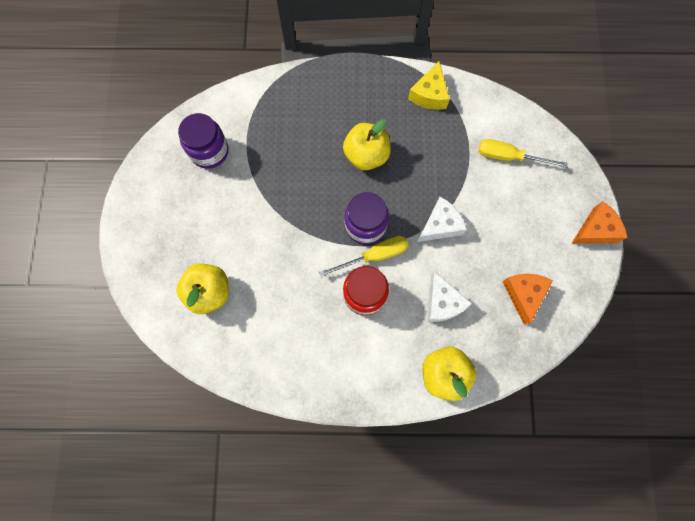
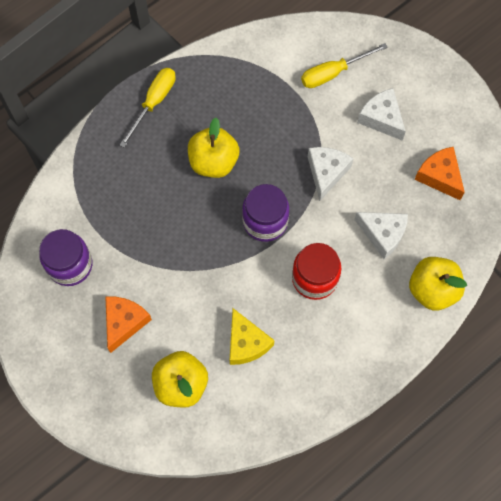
camera: 40 degrees left, 5 degrees down
yellow screwdriver [319,236,408,277] -> yellow screwdriver moved to [120,68,176,148]
yellow cheese [408,61,450,110] -> yellow cheese moved to [230,308,274,365]
orange cheese [571,201,628,244] -> orange cheese moved to [105,296,152,353]
none -> white cheese [357,88,406,141]

